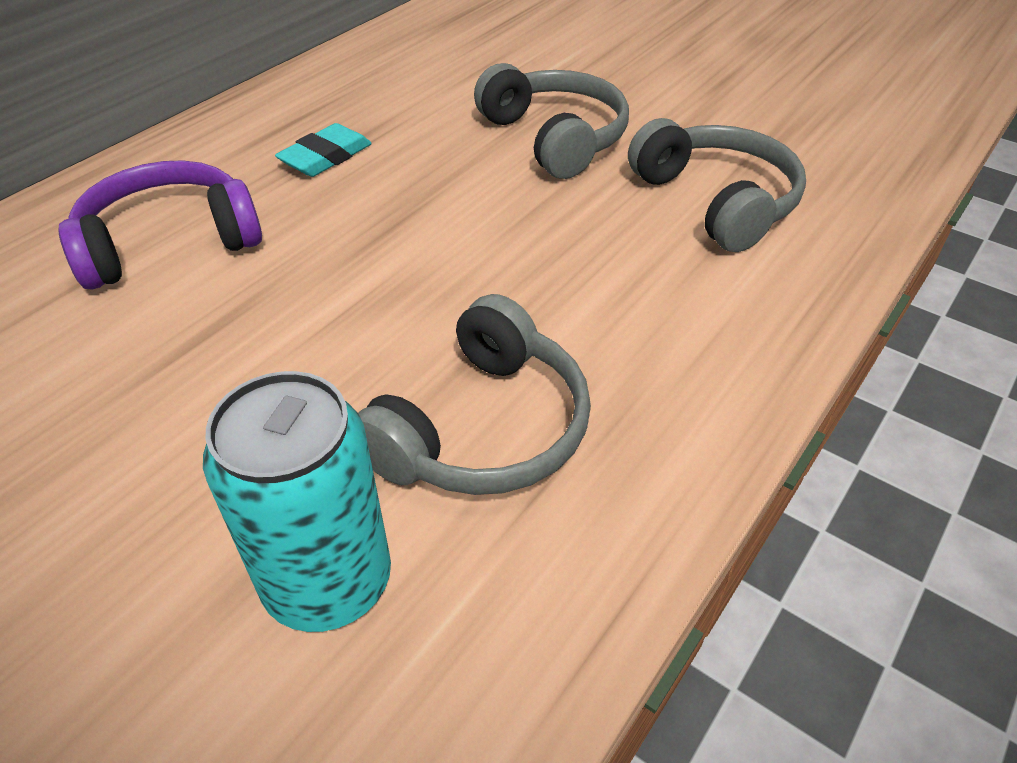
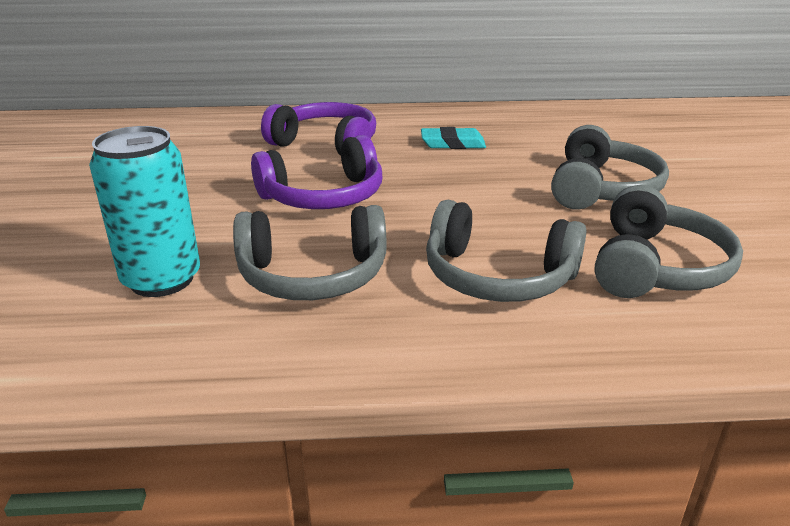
camera: 50 degrees right, 15 degrees down
none -> purple headphones [251,135,382,209]
none -> grey headphones [426,200,587,302]

